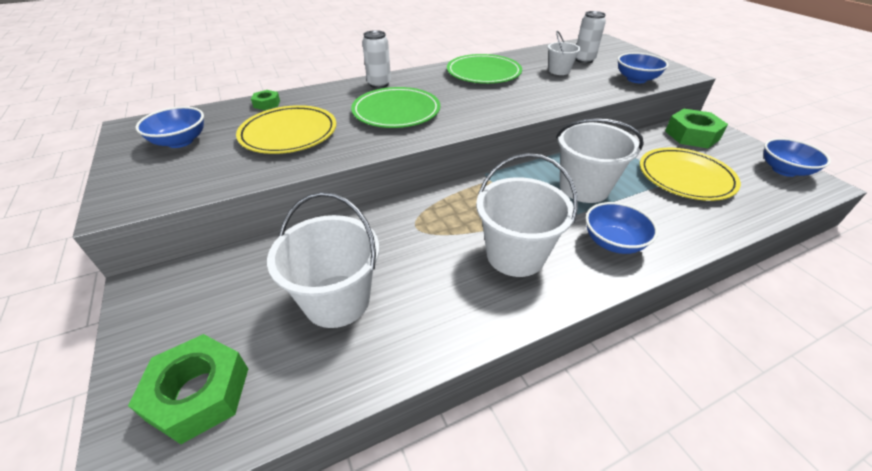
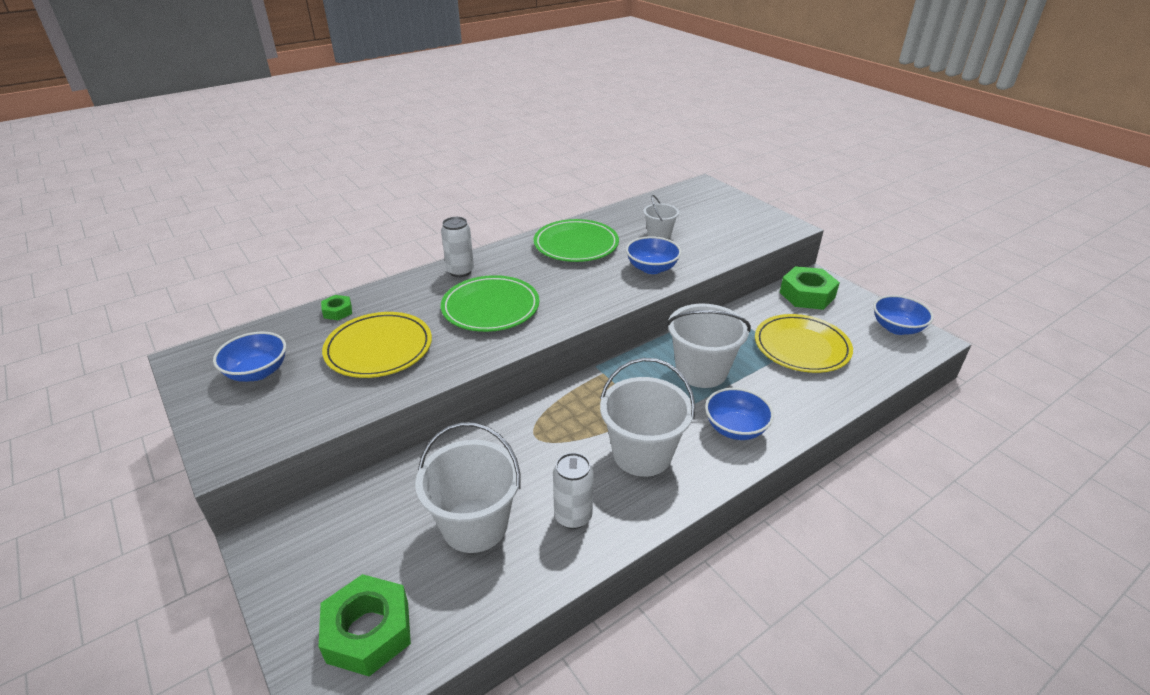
camera: 10 degrees left, 5 degrees down
white can [576,11,606,63] -> white can moved to [553,453,594,529]
blue bowl [617,53,669,83] -> blue bowl moved to [626,236,681,274]

